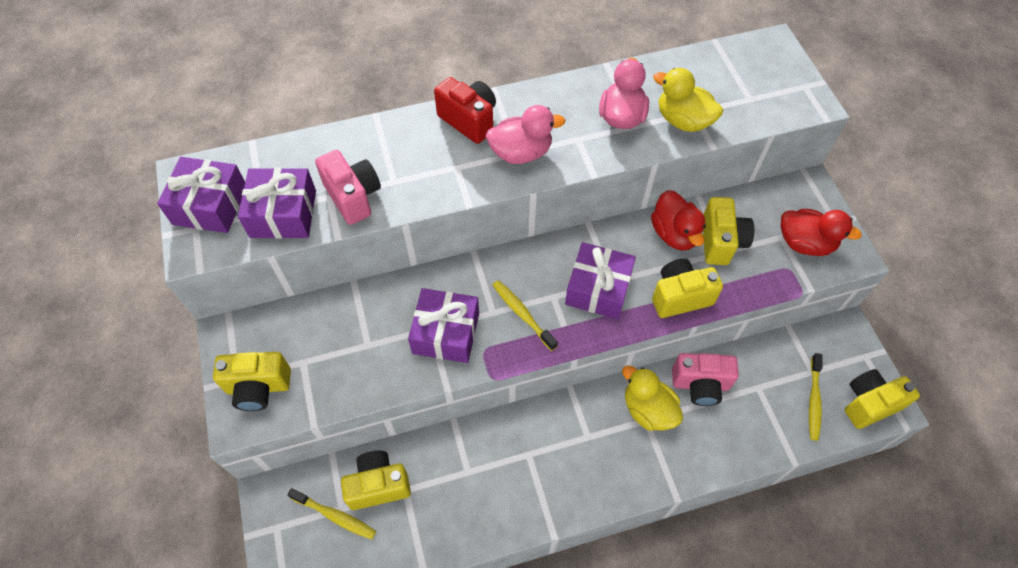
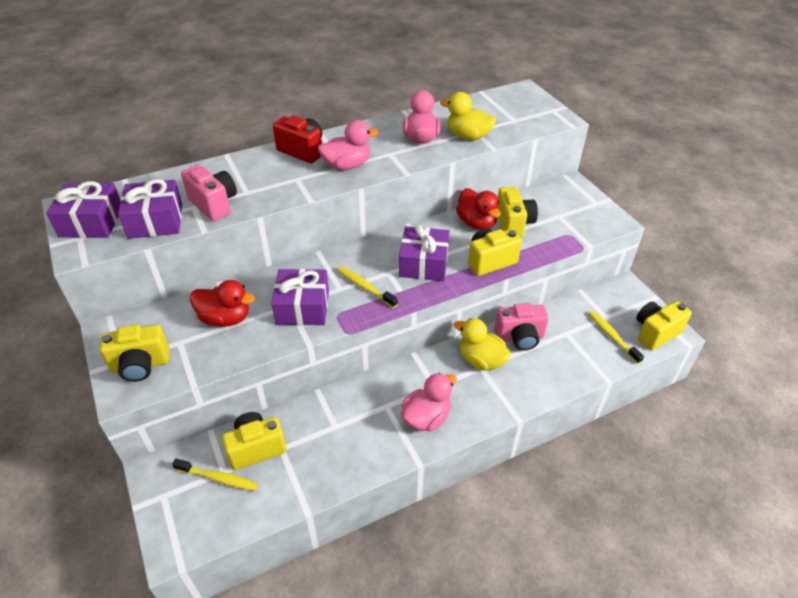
camera: 10 degrees left, 15 degrees down
red duck [781,209,862,256] -> red duck moved to [190,280,255,327]
yellow toothbrush [809,353,823,441] -> yellow toothbrush turned 150 degrees clockwise [588,311,644,364]
none -> pink duck [401,373,457,431]

